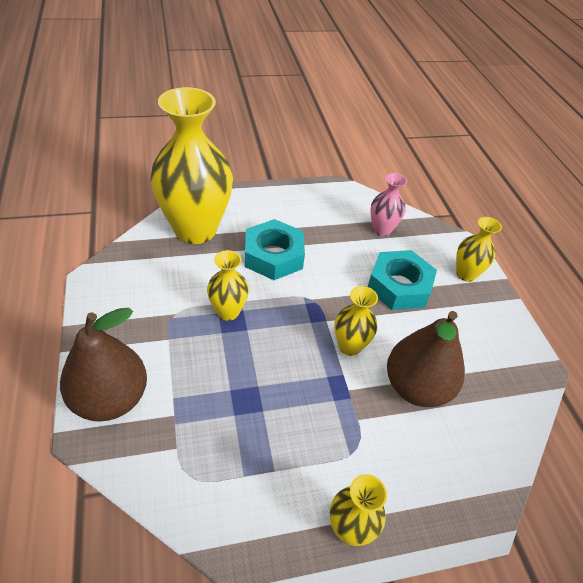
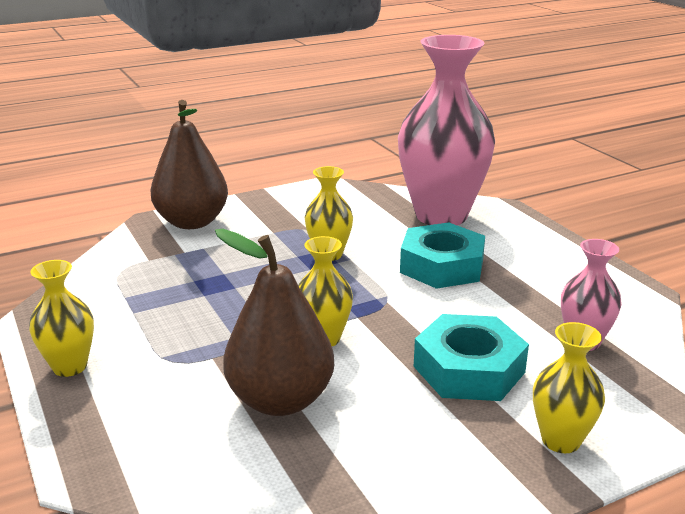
camera: 80 degrees right, 20 degrees down
yellow vase [150,87,233,244] -> pink vase [398,35,495,225]

